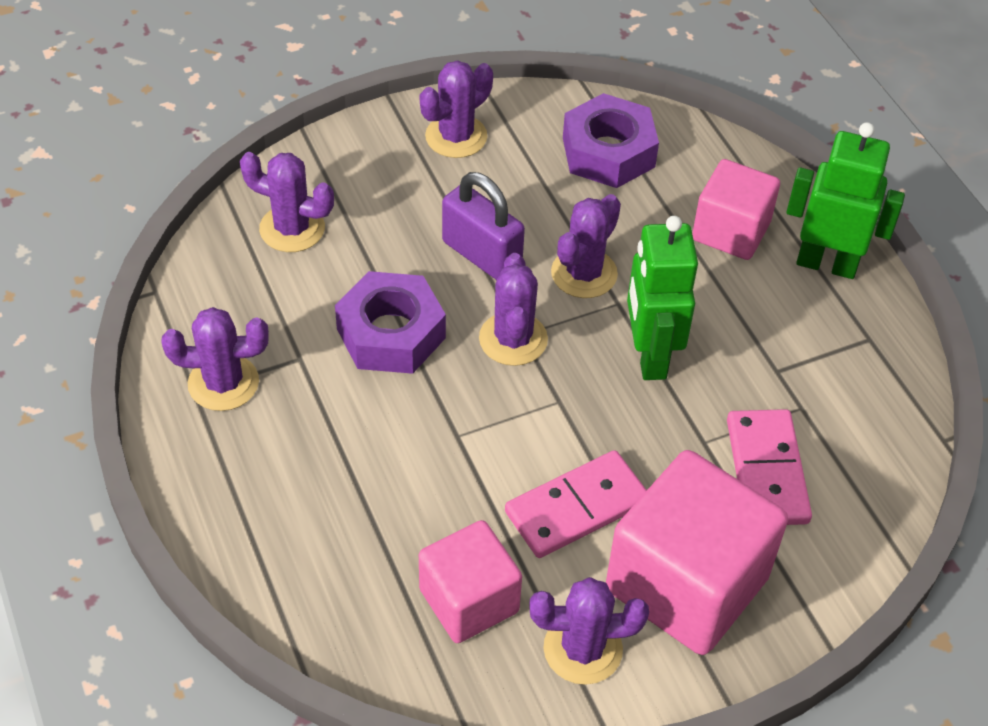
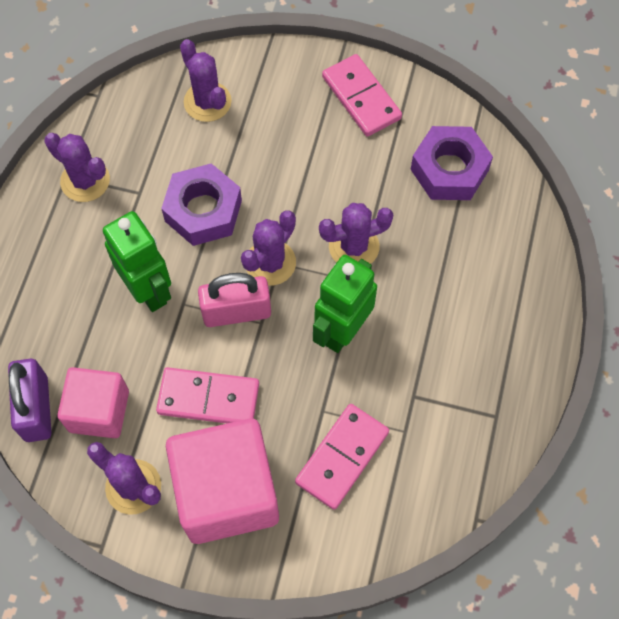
camera: 40 degrees right, 15 degrees up
purple cactus [420,60,493,158] -> pink domino [322,54,402,137]
purple padlock [442,172,525,280] -> purple padlock moved to [8,359,52,442]
pink cube [692,159,780,260] -> none
green robot [786,122,905,279] -> green robot moved to [103,211,171,312]
none -> pink padlock [198,273,271,327]

